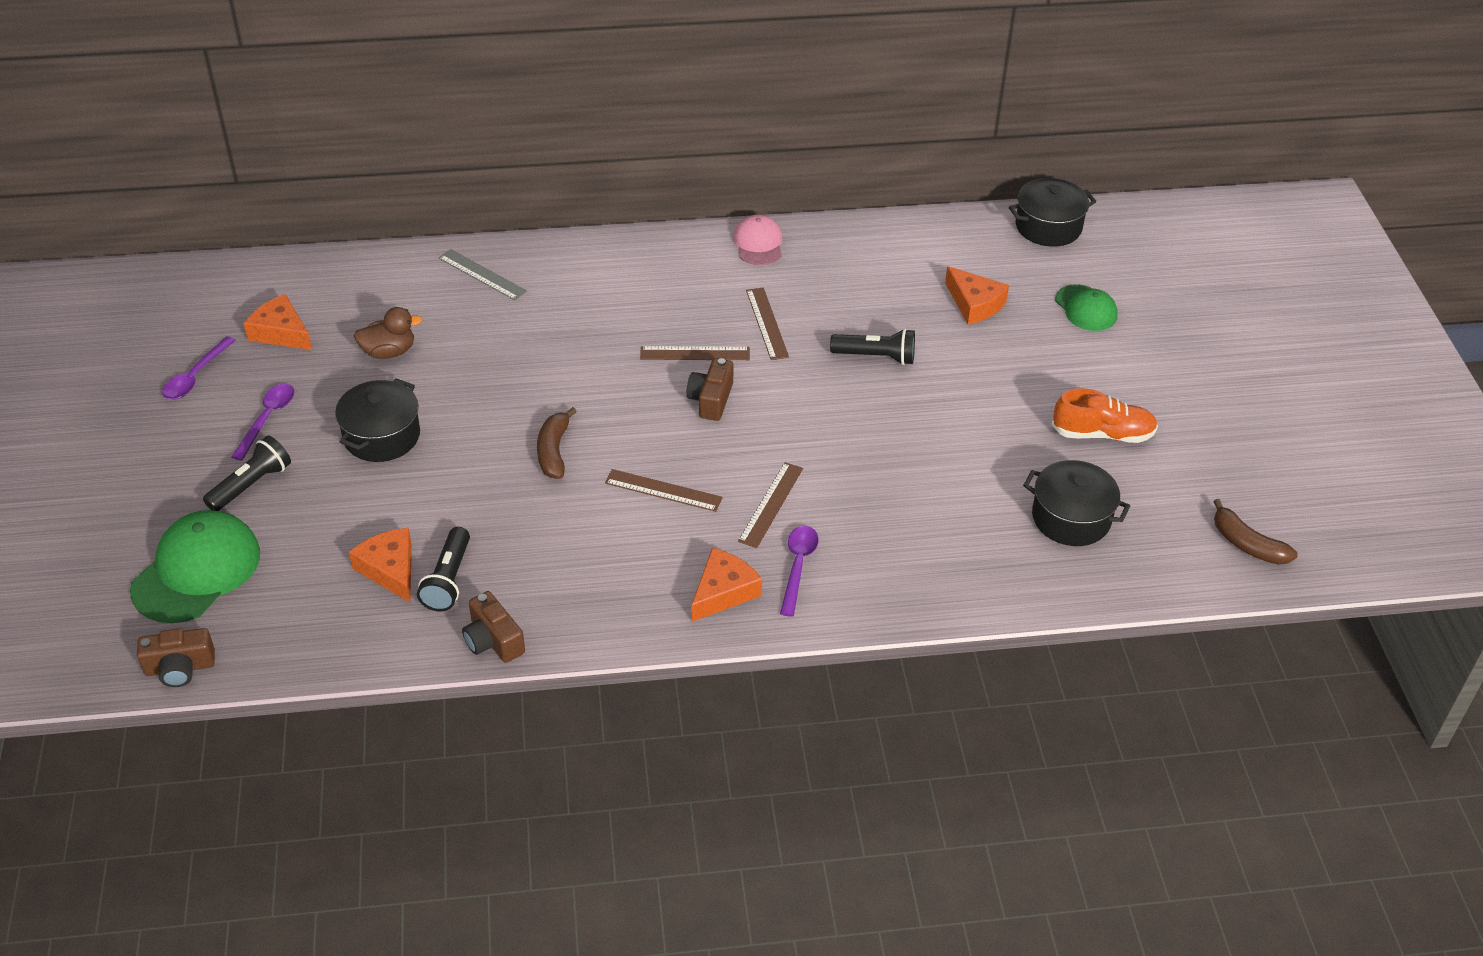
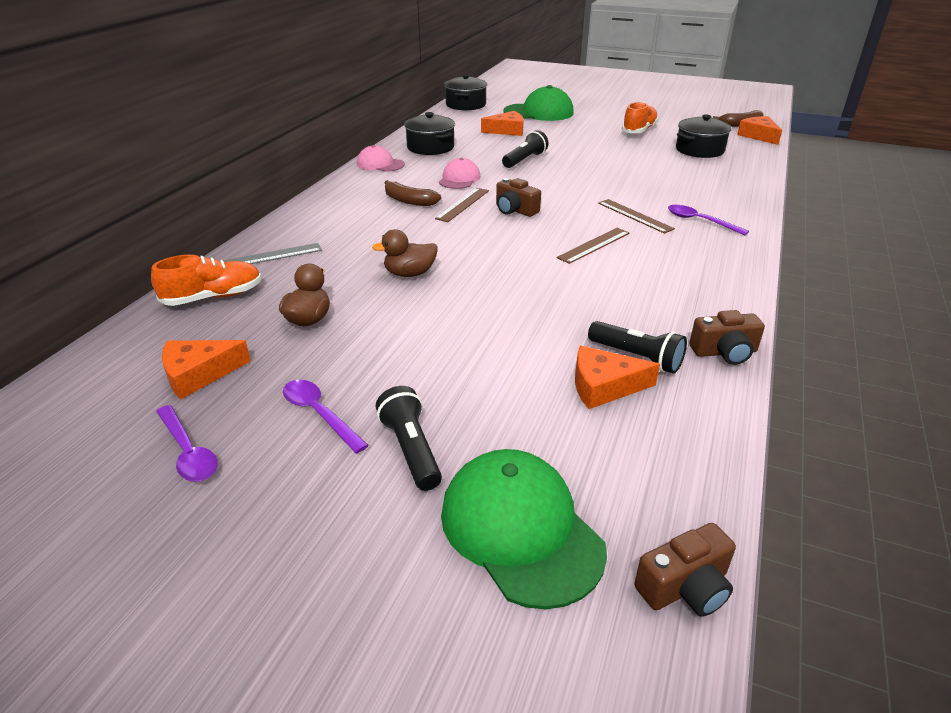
camera: 60 degrees left, 10 degrees down
brown camera [137,628,215,687] -> brown camera turned 45 degrees clockwise [634,523,736,617]
black pot [335,378,420,462] -> black pot moved to [404,112,455,155]
brown banana [537,407,577,479] -> brown banana moved to [385,180,441,206]
orange cheese [691,548,762,622] -> orange cheese moved to [737,116,782,145]
brown ruler [746,287,789,360] -> pink cap [439,158,481,189]
green cap [1055,284,1118,331] -> green cap [503,85,574,121], size x1.69
none -> orange shoe [151,255,262,306]
none -> brown duck [372,229,438,277]

